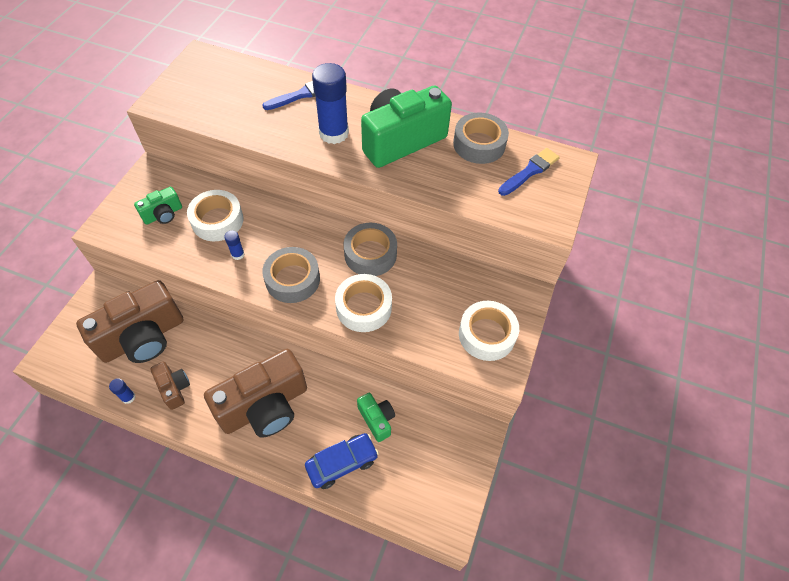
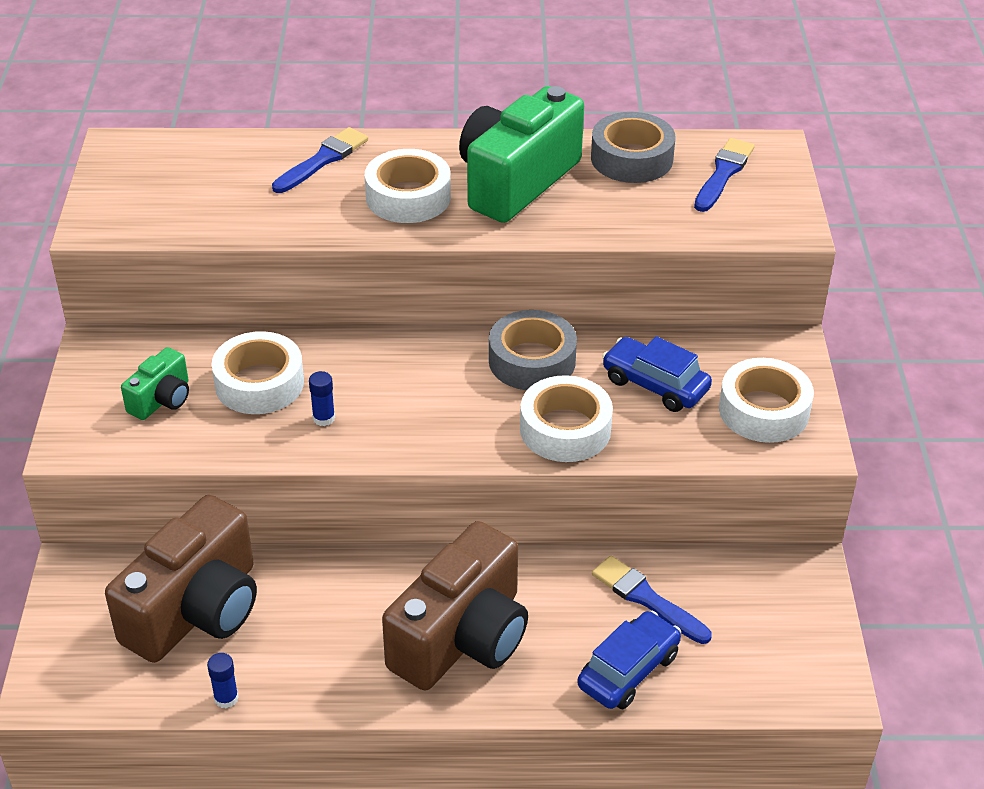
camera: 20 degrees left, 15 degrees down
brown camera [150,362,190,410] -> none
grey tape [262,247,320,303] -> none
blue glue stick [312,63,349,144] -> white tape [364,149,451,223]
green camera [357,393,395,442] -> blue brush [592,556,712,644]
none -> blue car [602,336,712,412]

